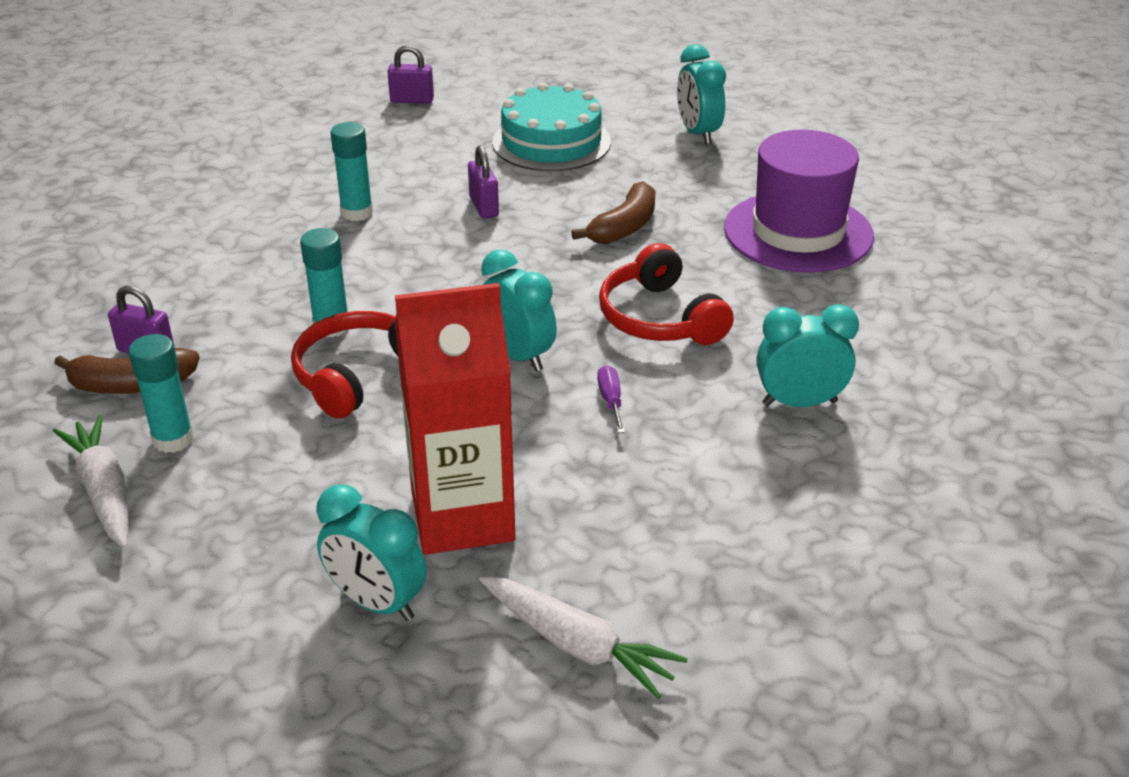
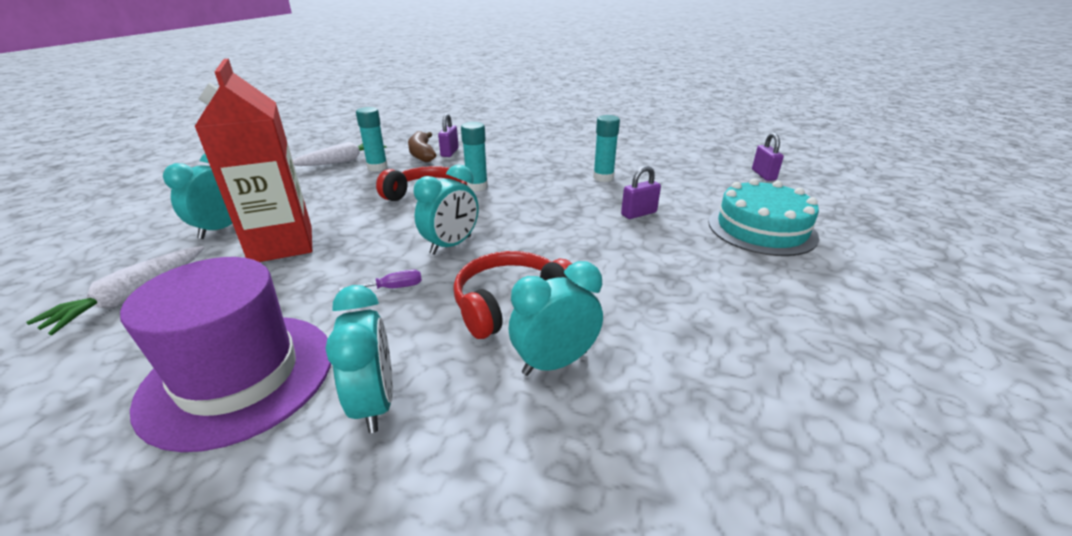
camera: 80 degrees right, 5 degrees down
brown banana [572,181,655,244] -> none
turquoise clock [677,44,726,145] -> turquoise clock moved to [509,261,603,376]
purple hat [724,130,874,273] -> purple hat moved to [120,257,331,452]

